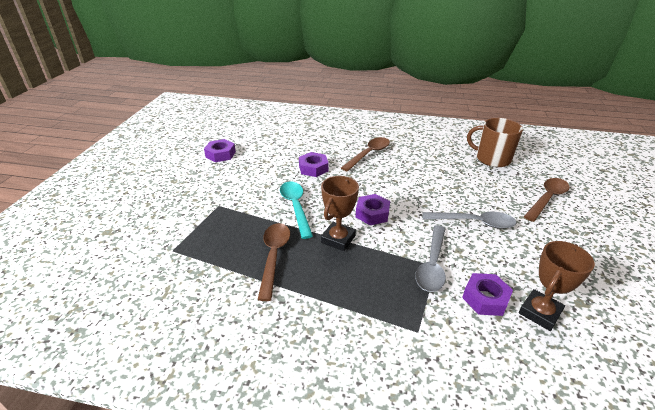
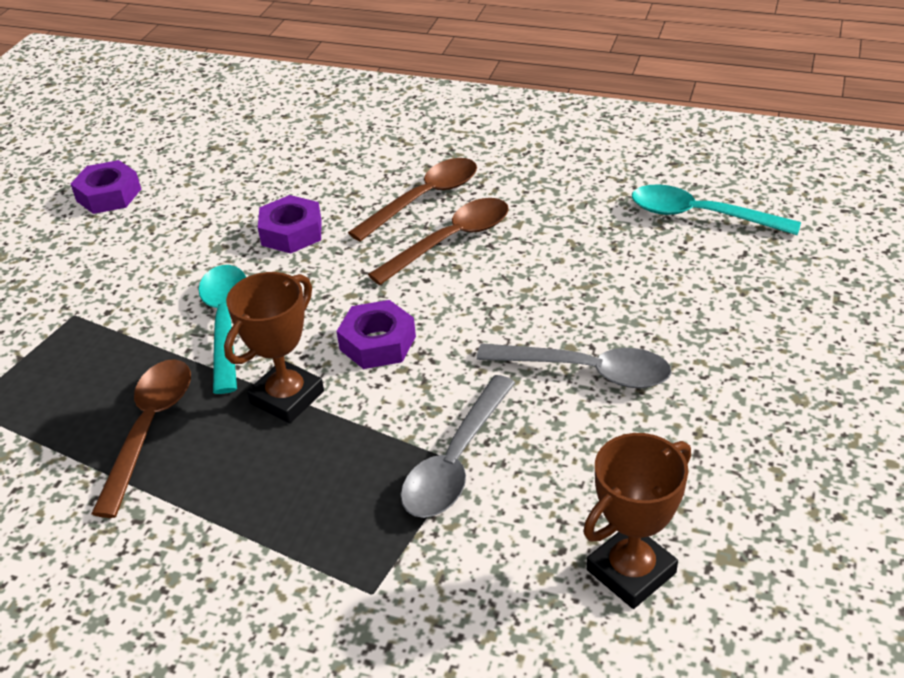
camera: 10 degrees right, 5 degrees up
purple nut [462,273,513,316] -> none
brown mug [467,118,523,167] -> turquoise spoon [632,184,801,235]
brown spoon [524,178,570,222] -> brown spoon moved to [368,198,509,285]

